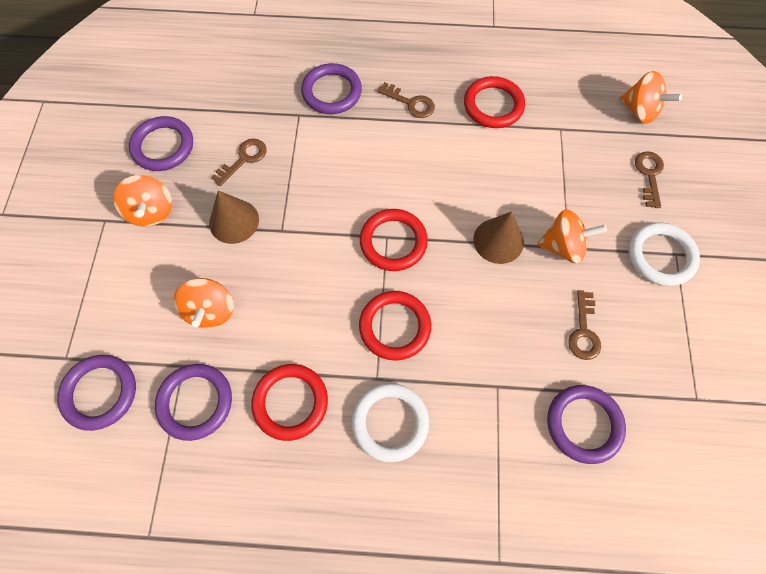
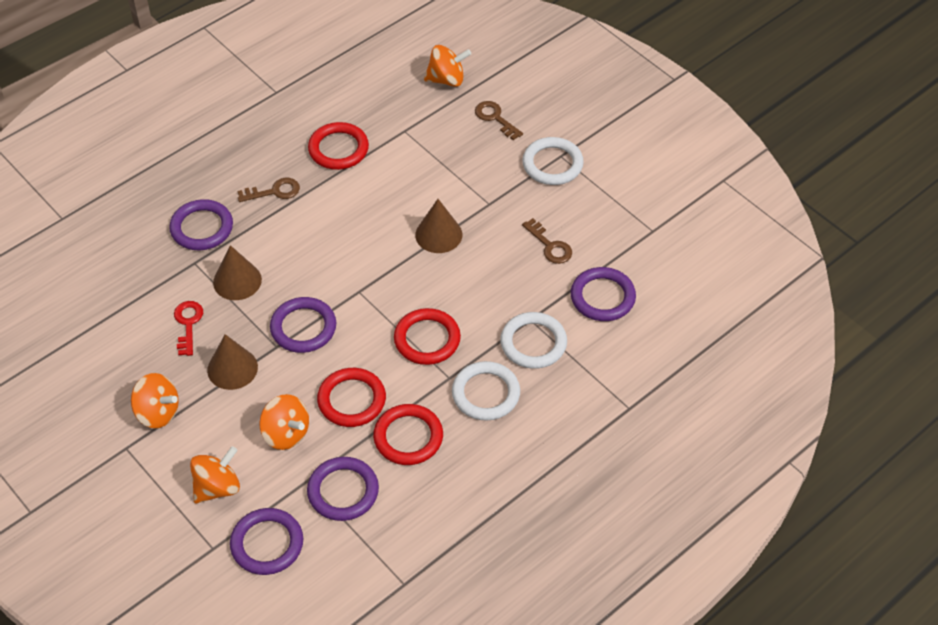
camera: 45 degrees left, 15 degrees down
purple ring [129,116,193,171] -> purple ring moved to [270,297,336,353]
brown key [211,139,267,186] -> red key [174,301,203,356]
red ring [360,209,428,271] -> red ring moved to [317,368,386,427]
orange spinning top [537,209,607,264] -> orange spinning top moved to [190,446,240,504]
none -> brown cone [213,245,262,300]
none -> white ring [500,312,567,369]

